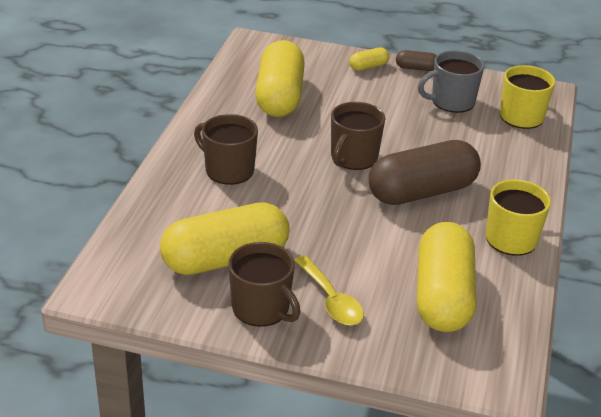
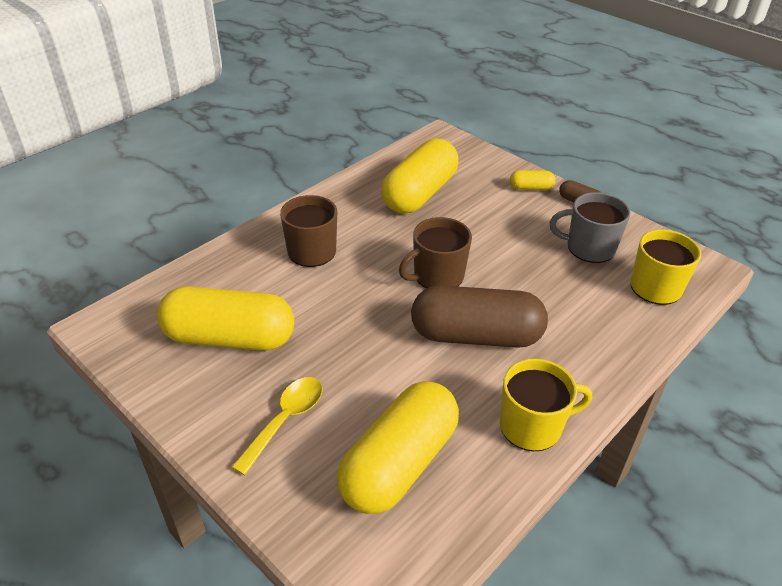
camera: 30 degrees right, 5 degrees up
brown mug [228,242,301,327] -> none
yellow spoon [294,255,364,326] -> yellow spoon turned 150 degrees counterclockwise [231,377,322,475]

